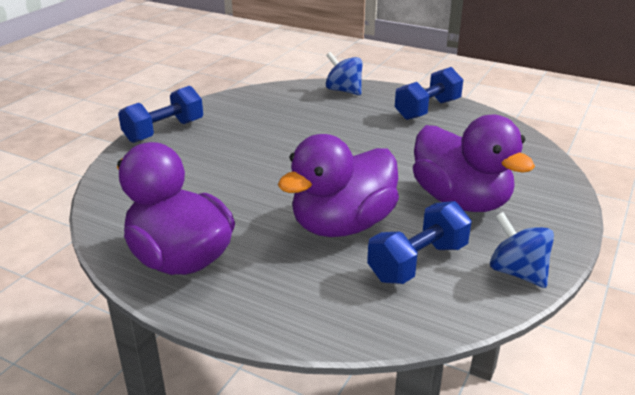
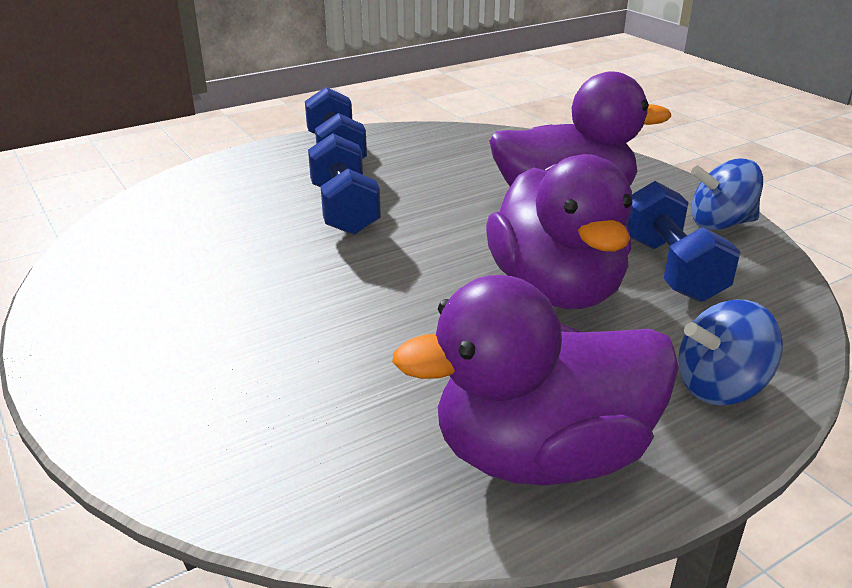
camera: 60 degrees left, 0 degrees up
blue dumbbell [118,86,203,143] -> blue dumbbell moved to [308,133,381,235]
blue spinning top [326,52,363,95] -> blue spinning top moved to [678,300,783,405]

